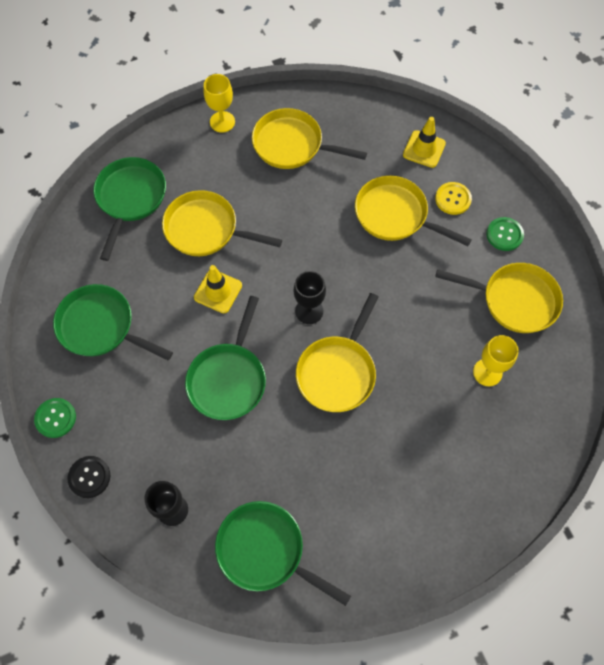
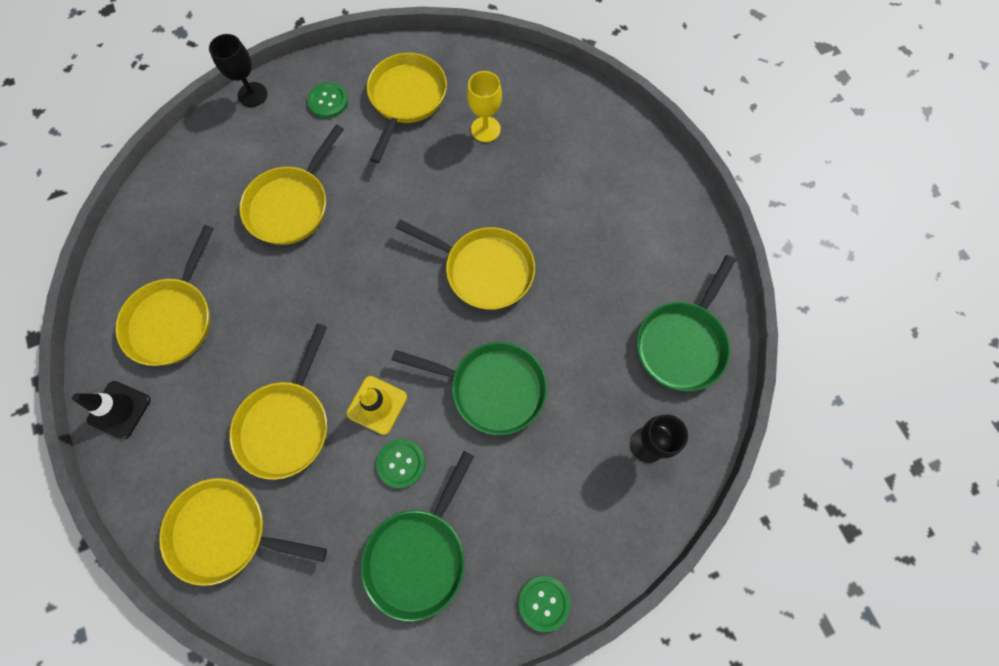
camera: 90 degrees left, 5 degrees up
black button [67,456,110,498] -> none
green pan [93,157,166,261] -> yellow pan [159,478,327,586]
yellow goblet [203,74,235,133] -> black traffic cone [72,381,150,439]
black goblet [294,271,326,324] -> black goblet moved to [209,34,267,107]
yellow traffic cone [403,117,446,168] -> none
yellow button [435,182,472,215] -> none
none -> green button [376,439,425,488]

